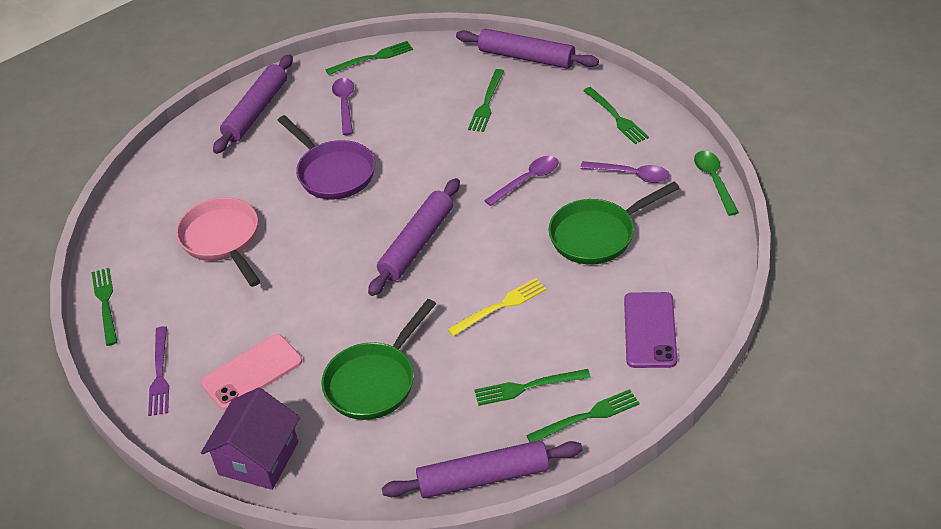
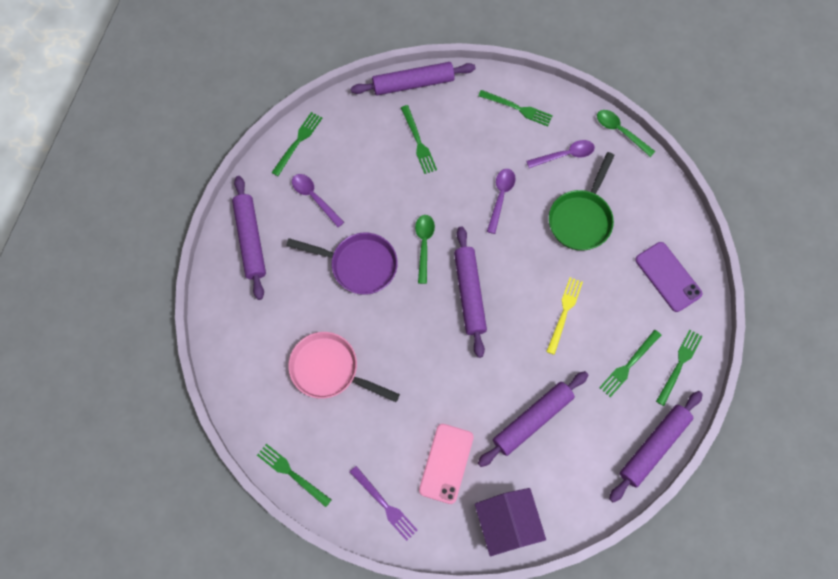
camera: 40 degrees left, 25 degrees up
green pan [321,299,436,420] -> purple rolling pin [478,371,588,467]
none -> green spoon [415,215,435,284]

